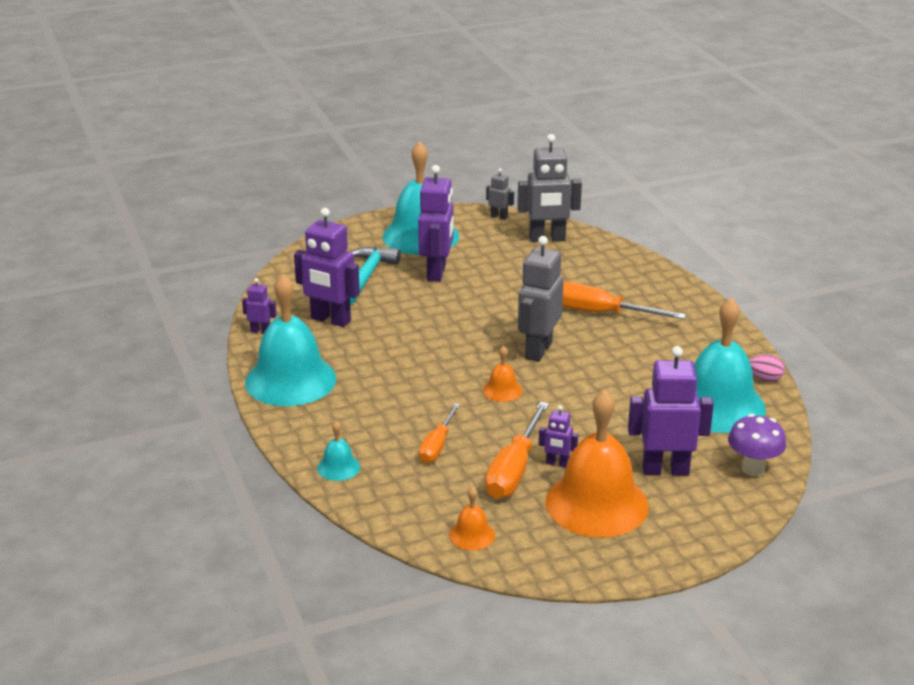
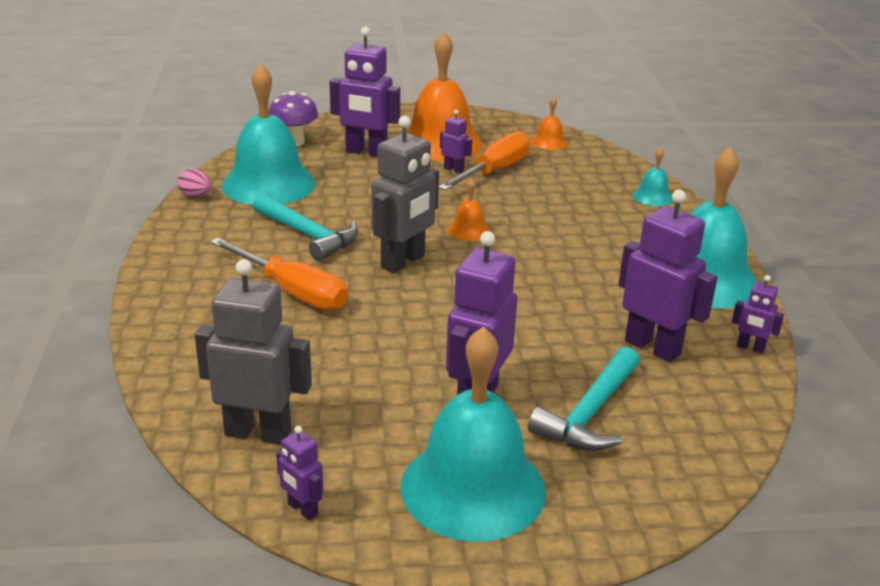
camera: 165 degrees left, 0 degrees up
orange screwdriver [419,403,460,463] -> none
grey robot [486,168,514,220] -> purple robot [276,426,323,520]
none -> turquoise hammer [253,194,358,261]

